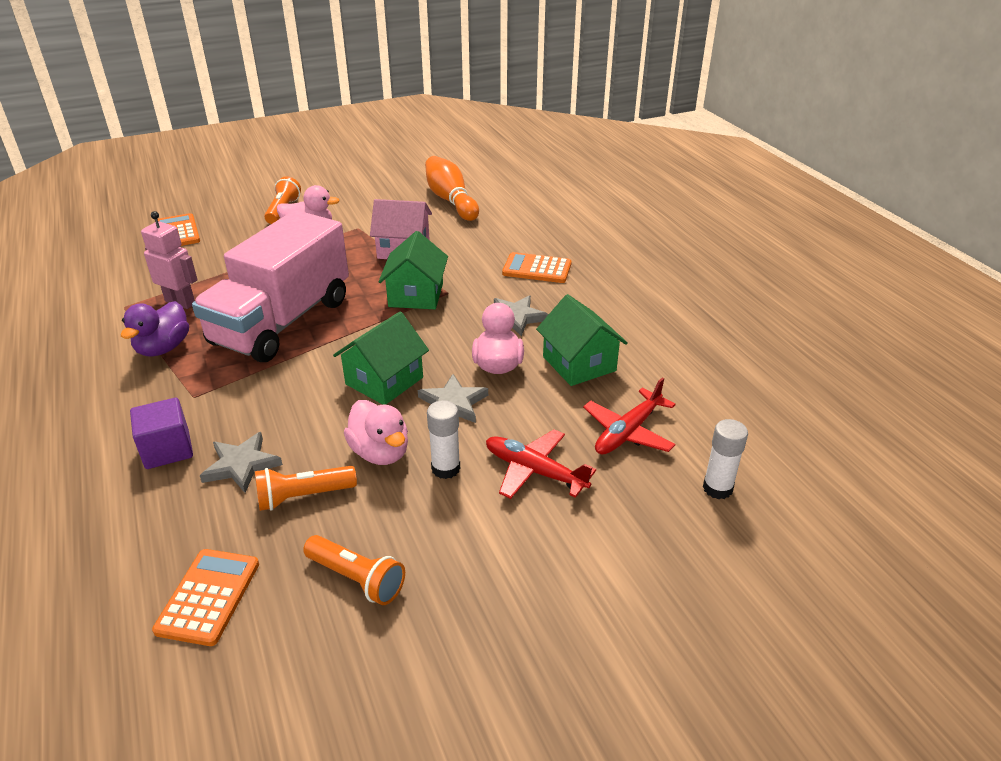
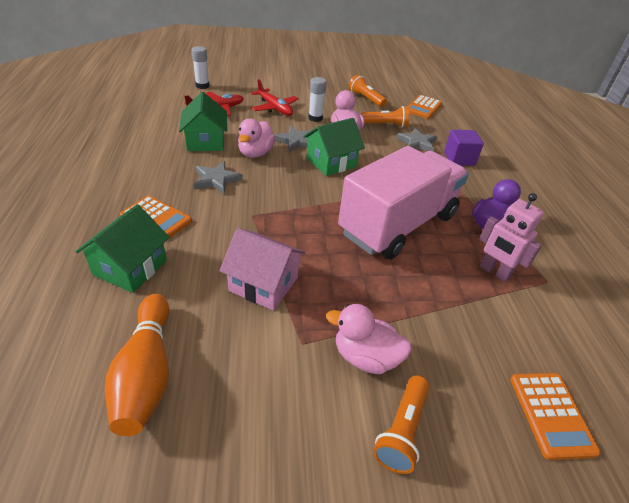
camera: 165 degrees left, 5 degrees up
green house [379,231,448,309] -> green house moved to [75,204,170,293]

